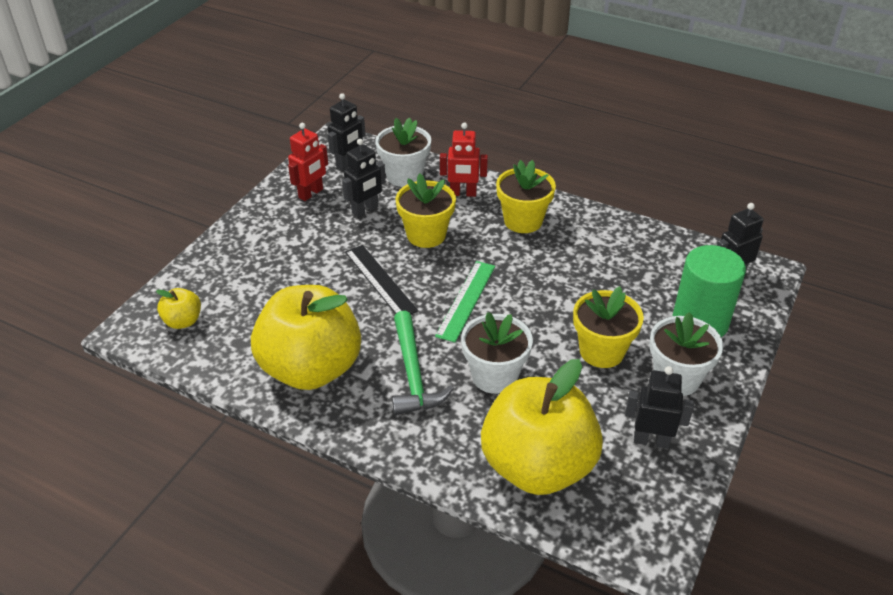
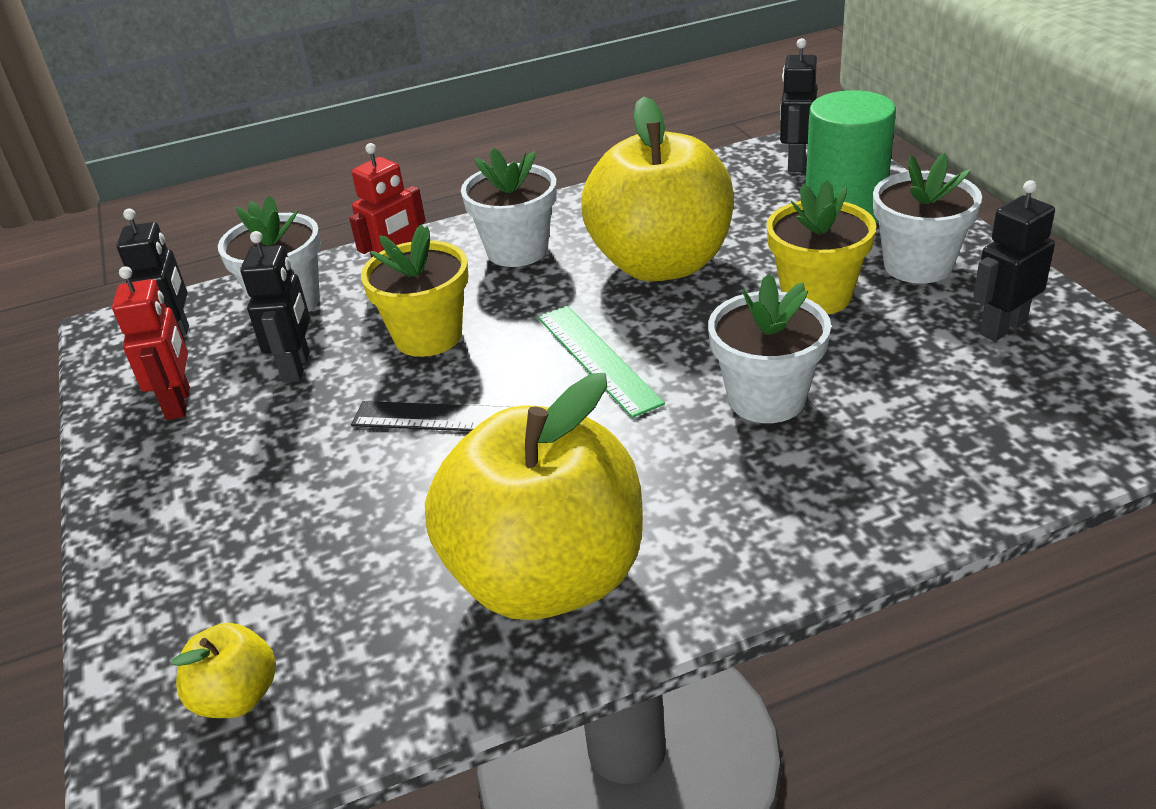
camera: 45 degrees left, 5 degrees down
green hammer [392,311,454,415] -> none
yellow apple [481,359,603,495] -> yellow apple moved to [581,96,734,282]
yellow flower pot [496,160,556,233] -> white flower pot [461,148,557,267]

